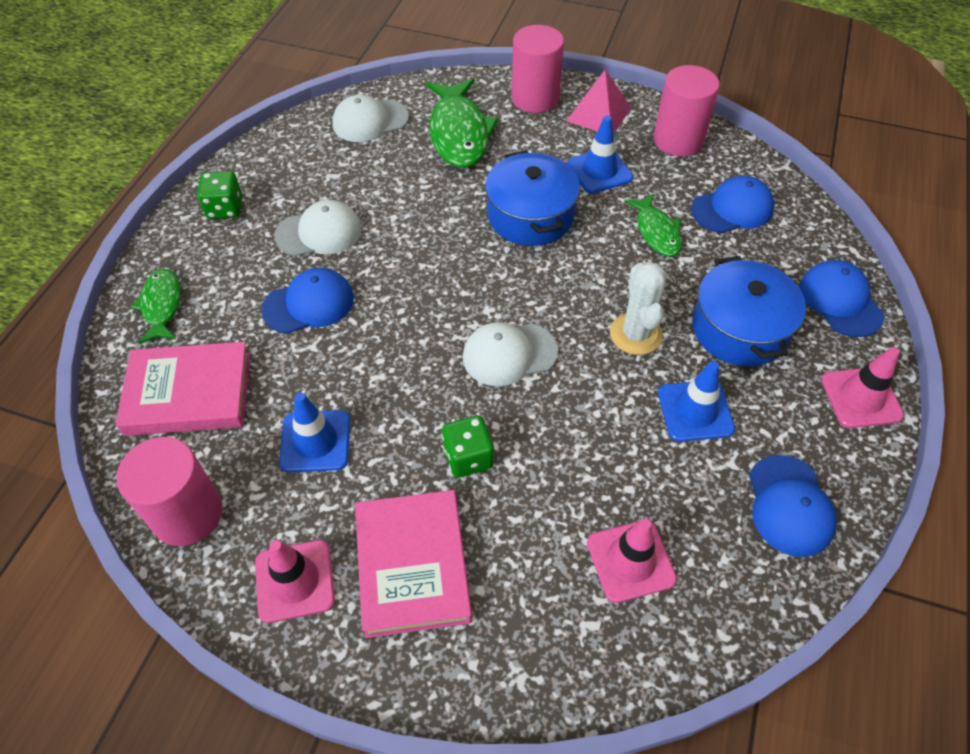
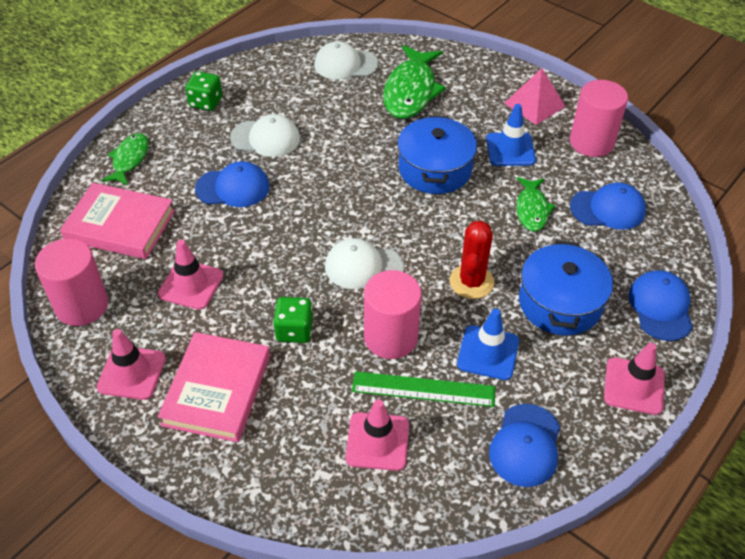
camera: 20 degrees right, 5 degrees down
blue traffic cone [279,393,350,473] -> pink traffic cone [158,239,224,310]
pink cylinder [511,25,564,113] -> pink cylinder moved to [364,270,422,359]
white cactus [610,262,667,355] -> red cactus [449,221,494,299]
none -> green ruler [352,371,495,407]

